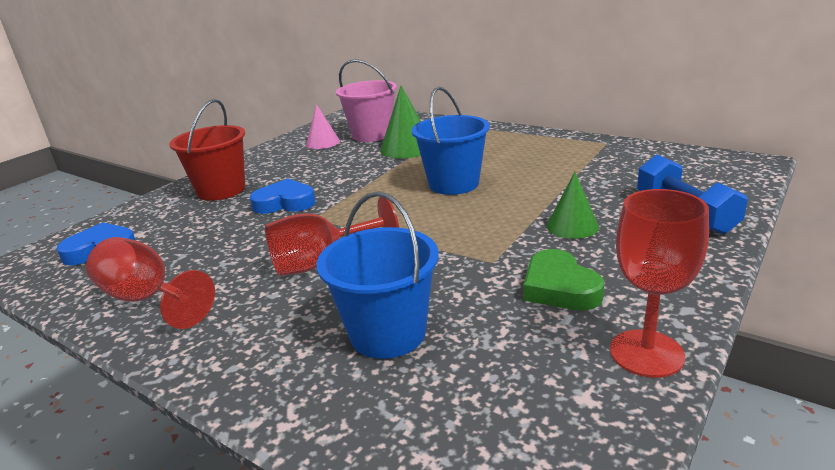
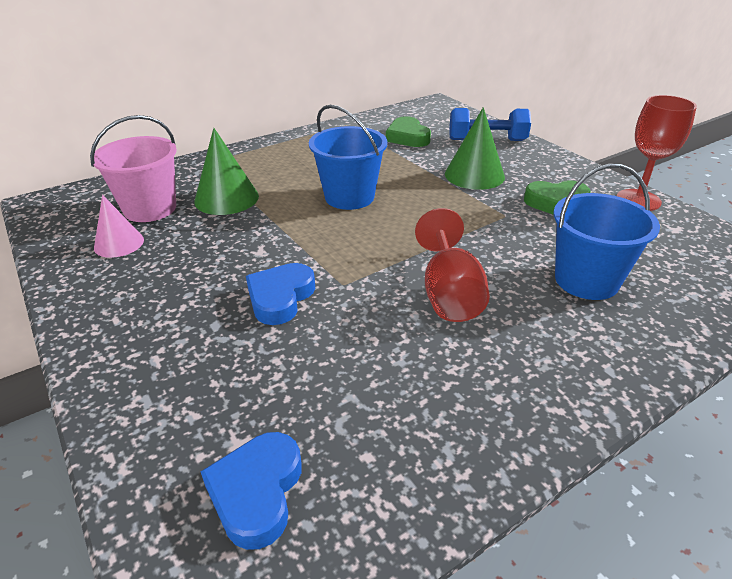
camera: 70 degrees left, 10 degrees up
red goblet [86,237,215,329] -> none
red bucket [169,99,245,201] -> none
green cone [547,172,599,239] -> green cone [445,107,505,190], size x1.50
none -> green heart [386,116,431,147]

